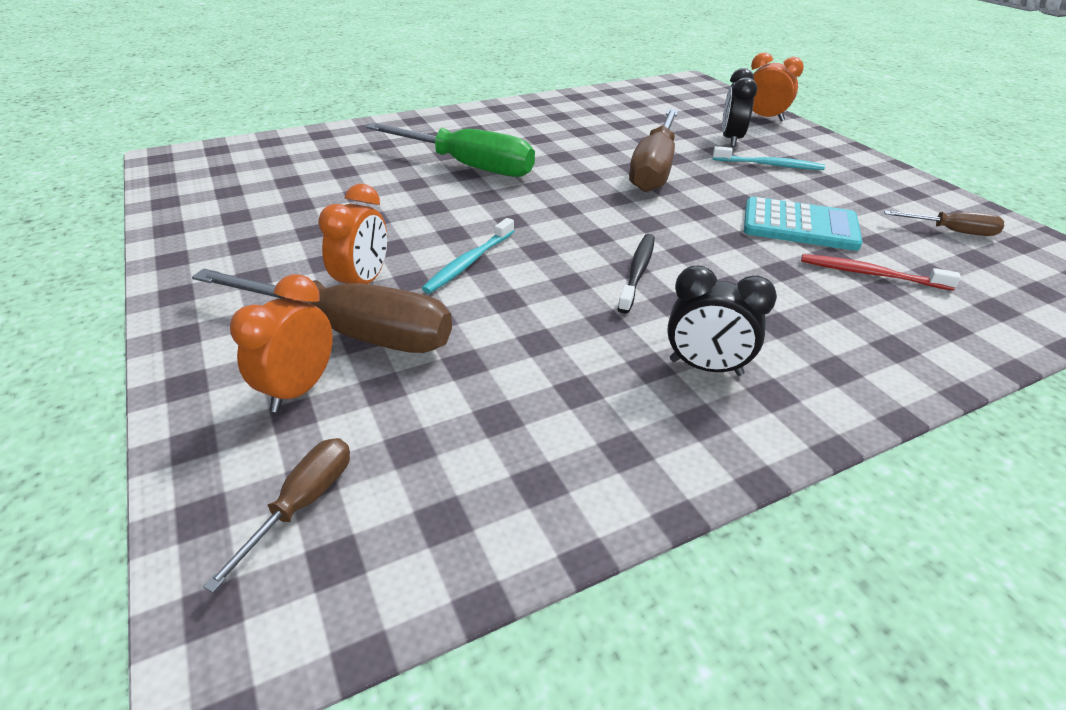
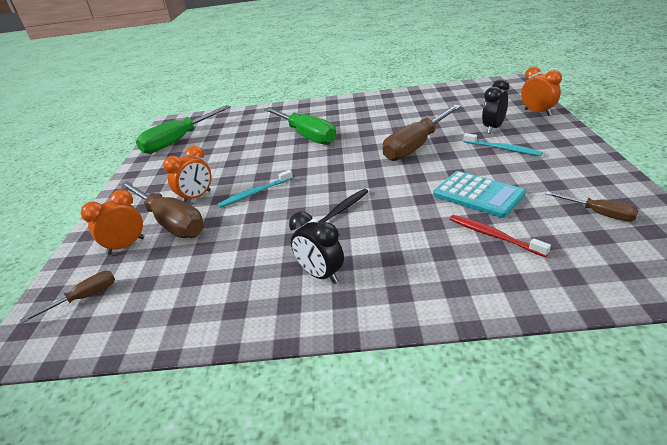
camera: 30 degrees right, 5 degrees down
none -> green screwdriver [136,105,231,154]

